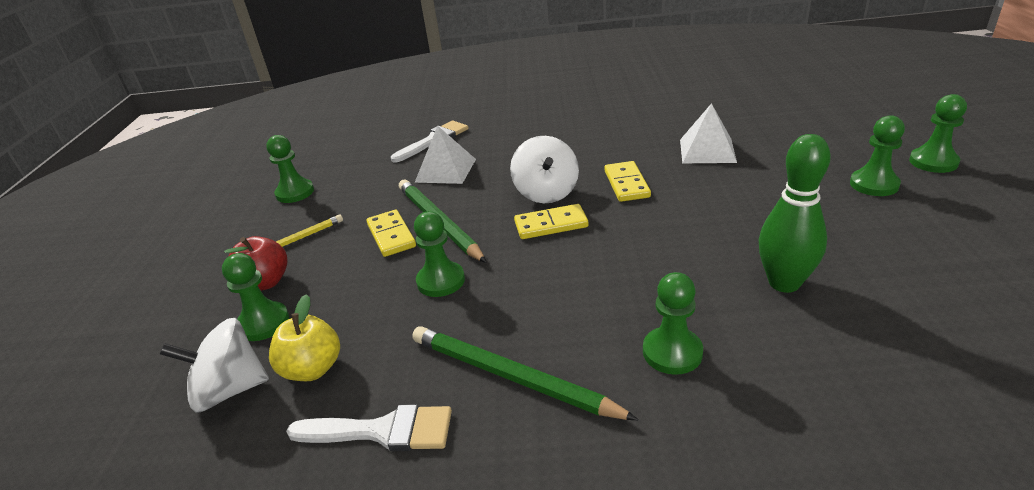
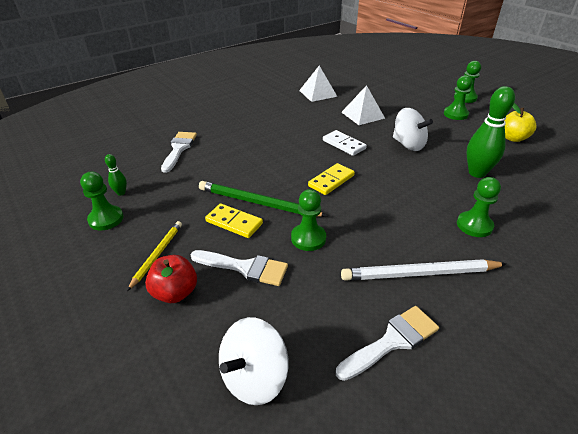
camera: 40 degrees left, 5 degrees up
green pawn [222,253,289,341] -> none
yellow apple [269,294,340,381] -> yellow apple moved to [504,103,536,142]
green pencil [412,326,639,420] -> white pencil [341,259,506,281]
white pyramid [415,126,476,184] -> white pyramid moved to [299,66,337,102]
white spinning top [510,136,579,203] -> white spinning top moved to [393,108,433,151]
yellow domino [604,161,651,202] -> white domino [323,130,367,156]
none -> green bowling pin [105,154,127,196]
none -> white brush [190,250,288,286]

